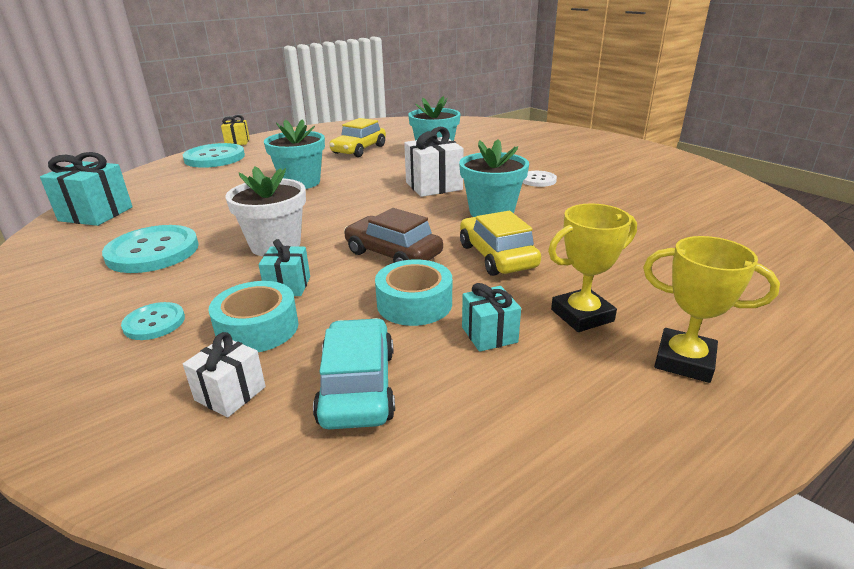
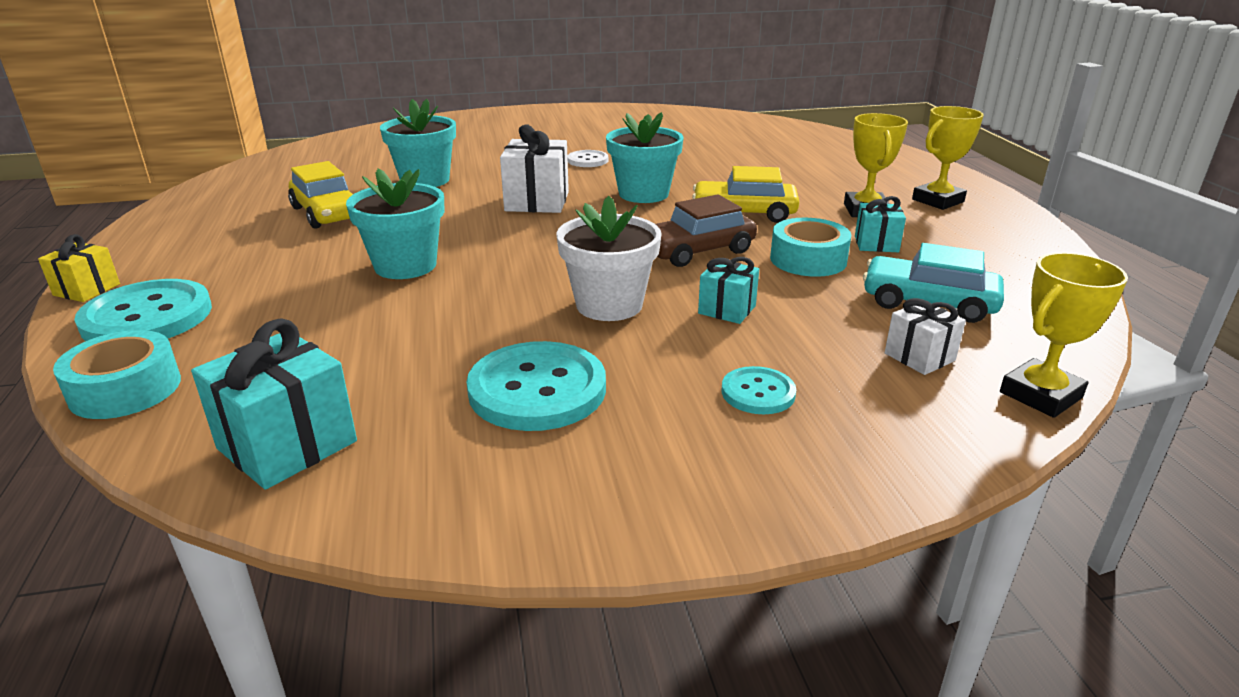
camera: 65 degrees left, 0 degrees up
turquoise tape [208,281,299,352] -> turquoise tape moved to [53,330,181,419]
none -> yellow trophy [1000,252,1128,418]

